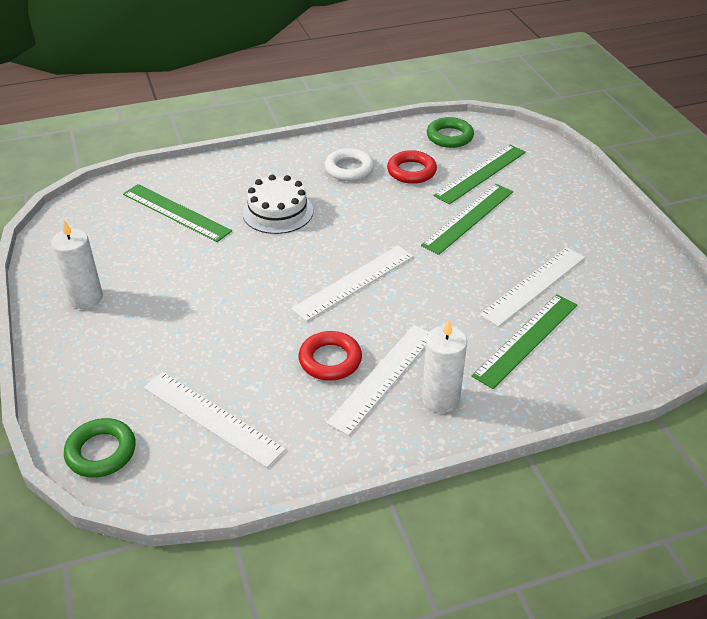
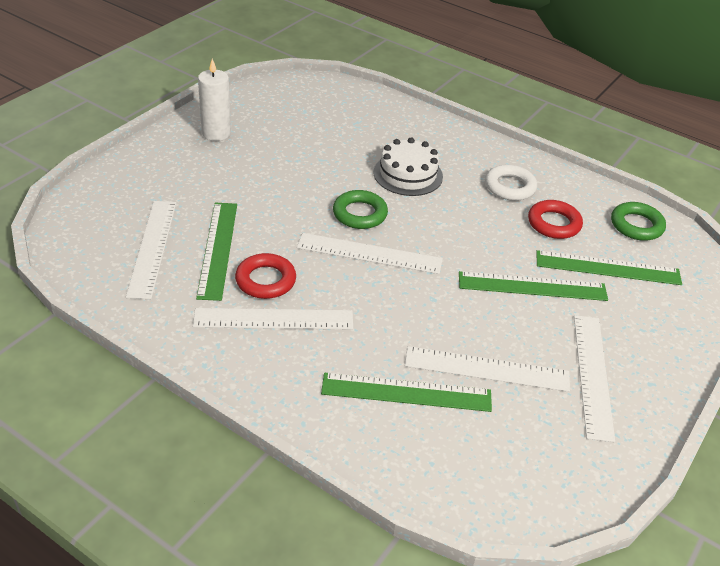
camera: 50 degrees right, 0 degrees up
green ring [64,418,136,478] -> green ring moved to [333,190,388,229]
green ruler [123,184,232,242] -> green ruler moved to [196,203,237,301]
white candle [422,320,467,413] -> none
none -> white ruler [574,315,615,442]

